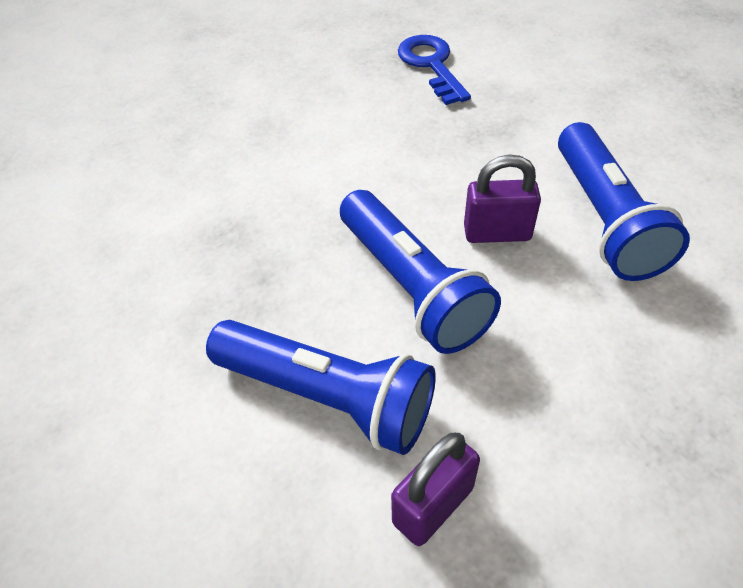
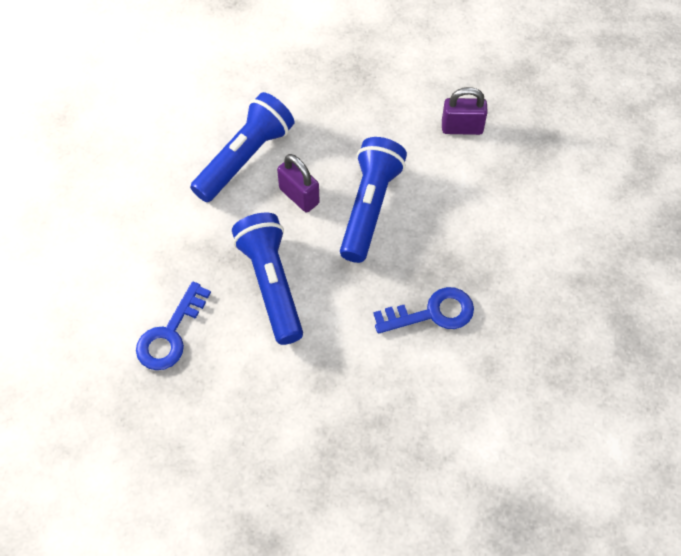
camera: 135 degrees left, 10 degrees up
blue flashlight [206,320,436,455] -> blue flashlight moved to [232,213,303,345]
none -> blue key [373,287,474,334]

